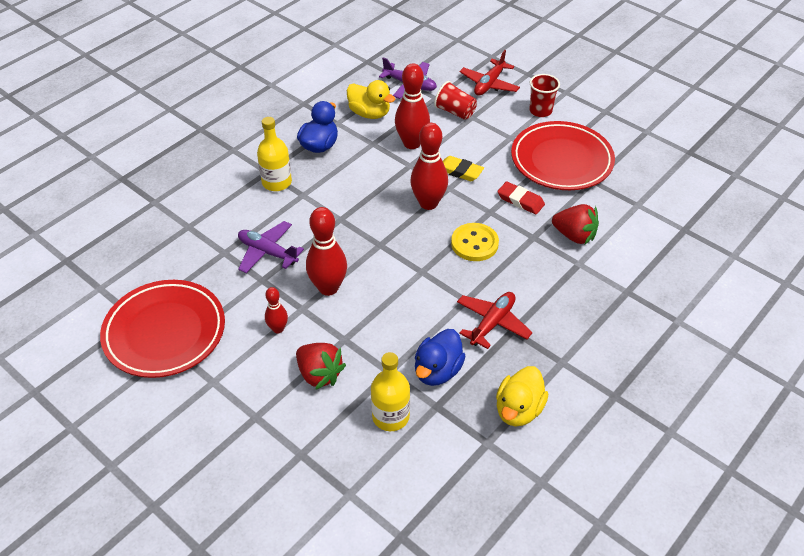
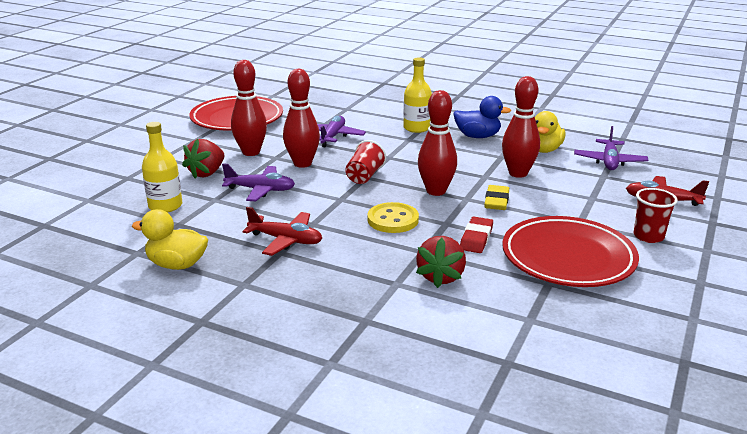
camera: 75 degrees right, 20 degrees down
red bowling pin [265,287,288,333] -> red bowling pin [231,60,267,156], size x1.84
blue duck [415,329,466,386] -> none
red cup [434,81,477,120] -> red cup moved to [345,140,386,184]
none -> purple plane [222,163,295,201]

